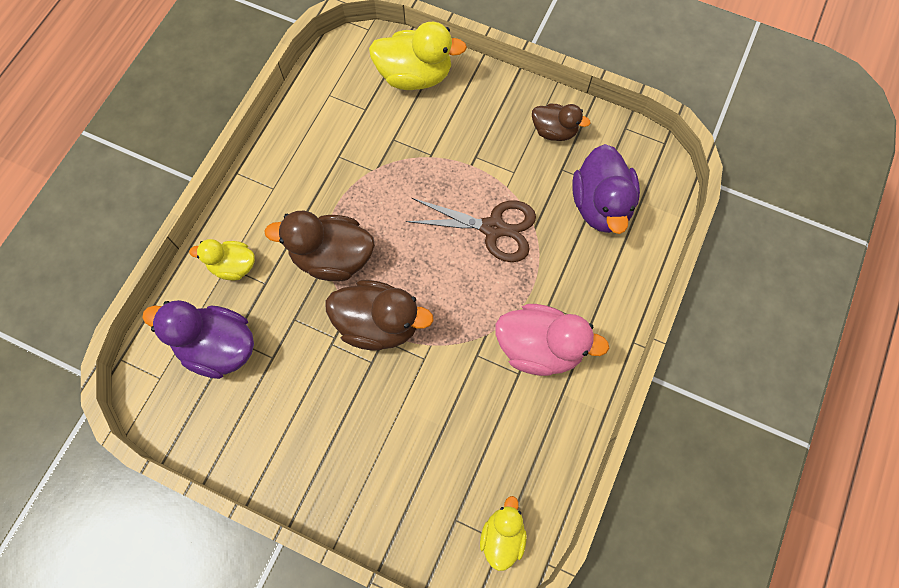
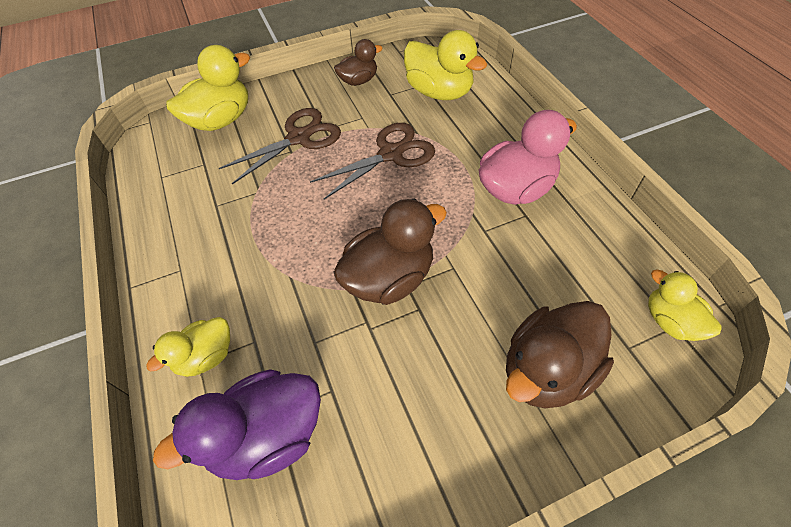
camera: 45 degrees left, 15 degrees down
brown duck [264,211,375,281] -> brown duck moved to [506,301,614,408]
purple duck [572,144,640,234] -> yellow duck [404,30,487,100]
none -> brown scissors [219,108,341,184]

